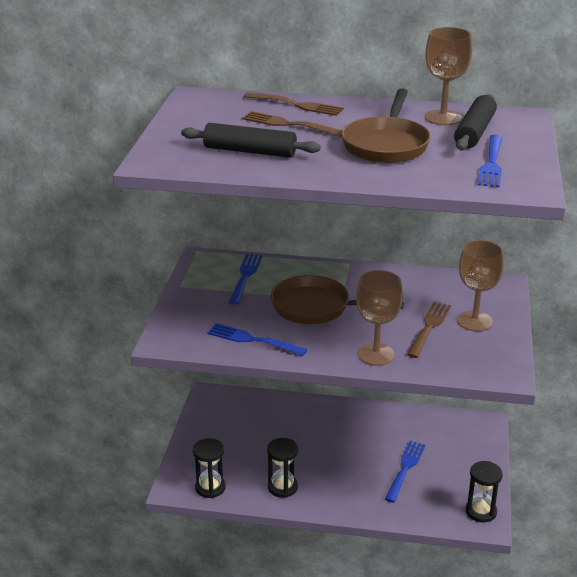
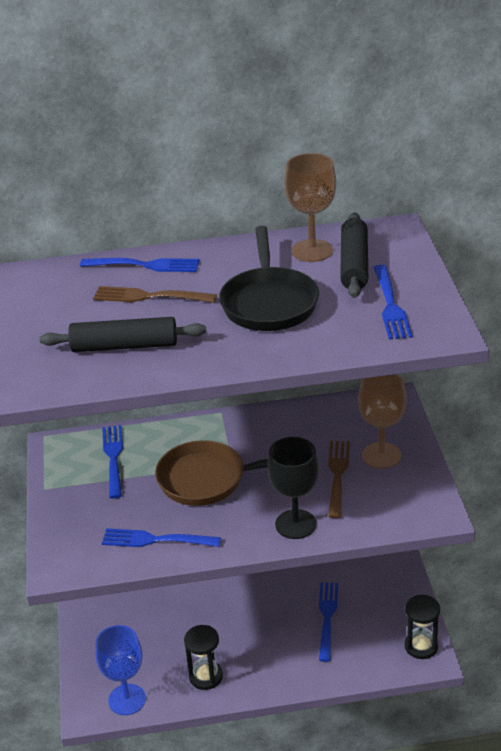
camera: 15 degrees left, 5 degrees up
black hourglass [193,438,226,498] -> blue goblet [95,625,146,715]
brown fork [244,92,344,116] -> blue fork [80,258,200,272]
brown pan [341,88,431,163] -> black pan [219,226,319,331]
brown goblet [356,270,403,366] -> black goblet [267,437,319,539]

